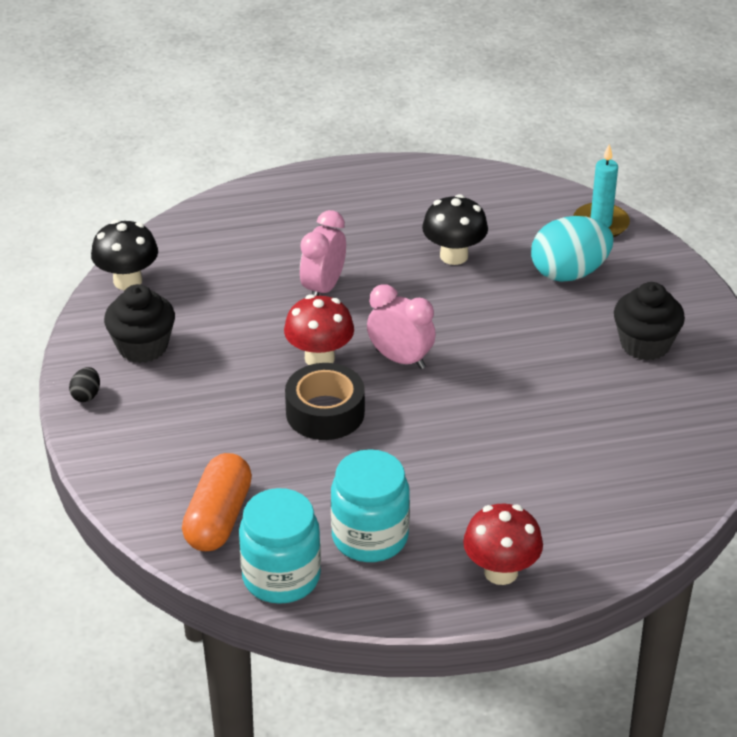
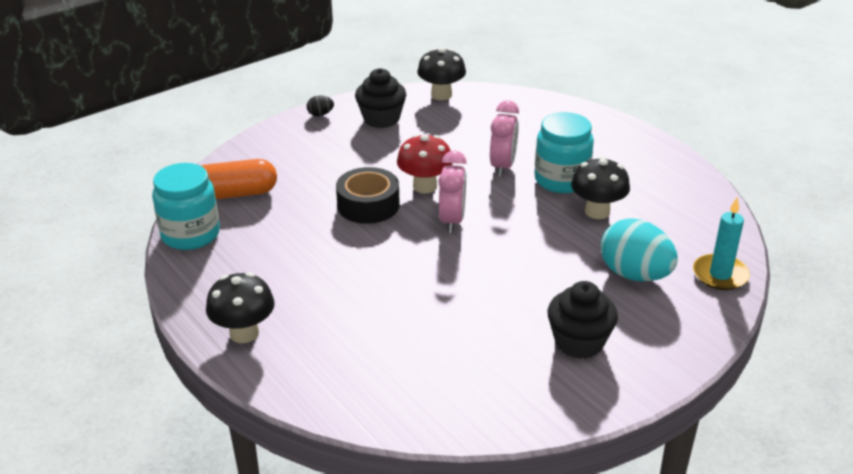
camera: 65 degrees right, 5 degrees down
pink clock [300,210,346,296] -> pink clock turned 105 degrees clockwise [490,100,519,177]
turquoise jar [331,449,410,562] -> turquoise jar moved to [534,112,594,193]
red mushroom [463,504,543,585] -> black mushroom [206,272,275,343]

